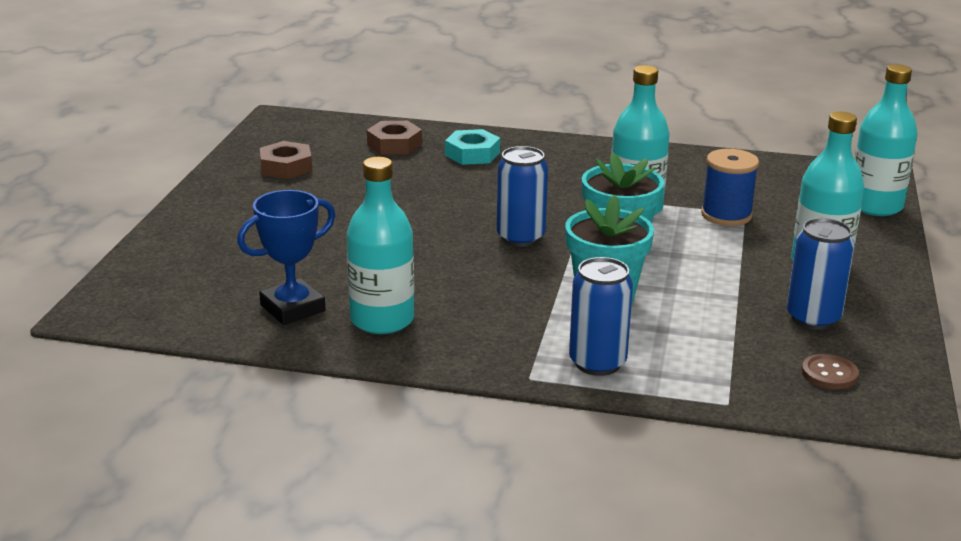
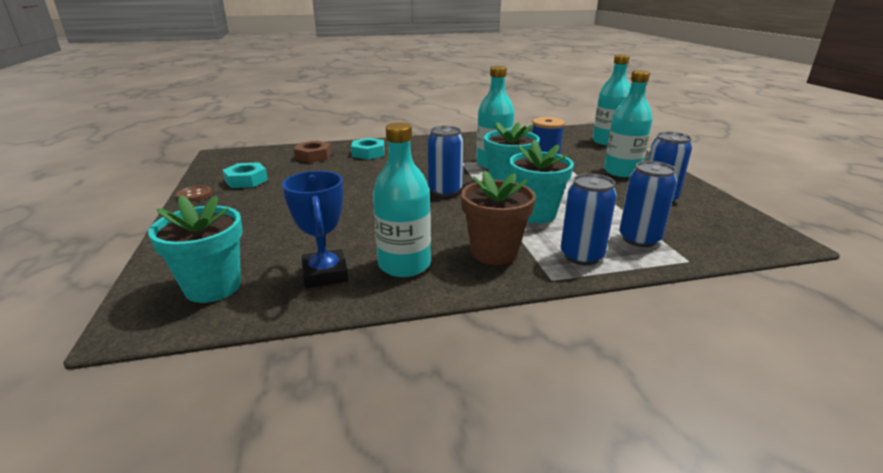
camera: 25 degrees left, 0 degrees up
blue trophy [237,190,336,325] -> blue trophy turned 45 degrees counterclockwise [282,171,348,288]
brown nut [260,141,312,179] -> turquoise nut [223,162,268,188]
brown button [802,354,859,389] -> brown button moved to [176,186,212,202]
none -> turquoise flower pot [148,195,243,303]
none -> brown flower pot [461,170,536,265]
none -> blue can [619,161,677,247]

